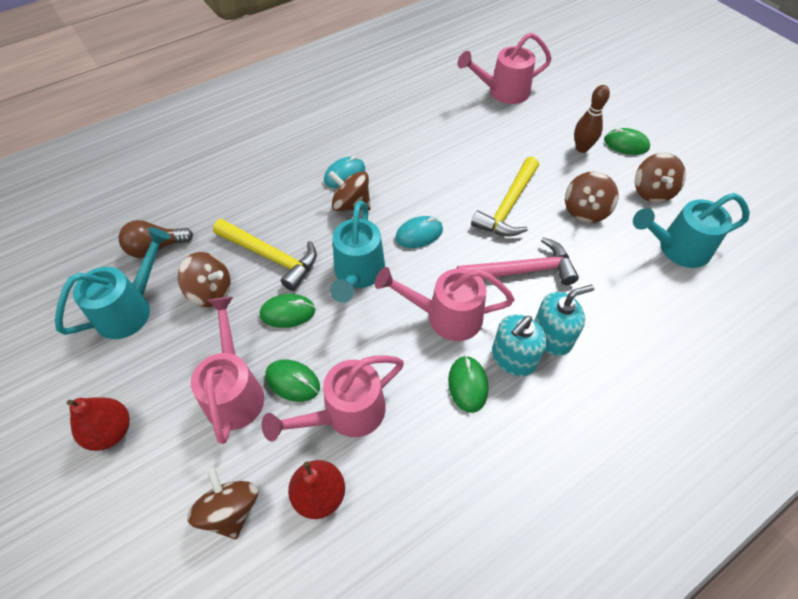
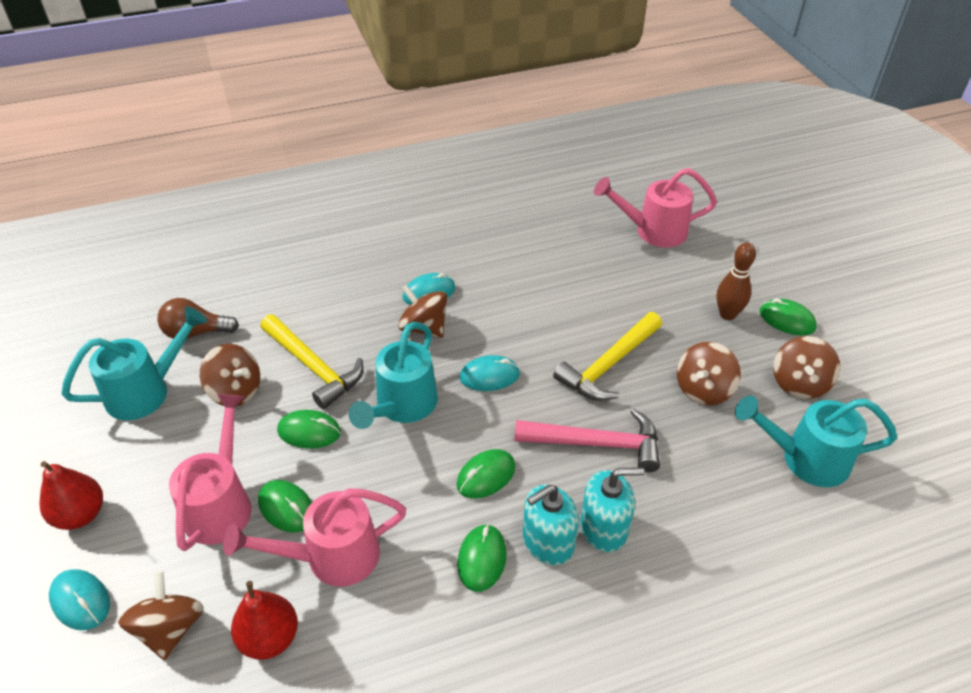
camera: 15 degrees right, 10 degrees down
pink watering can [375,267,514,341] -> green mouse [457,449,515,498]
none -> turquoise mouse [49,569,110,630]

